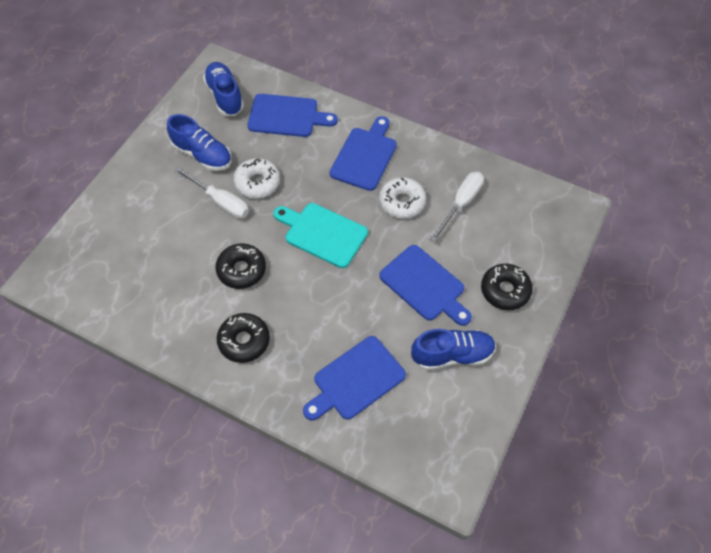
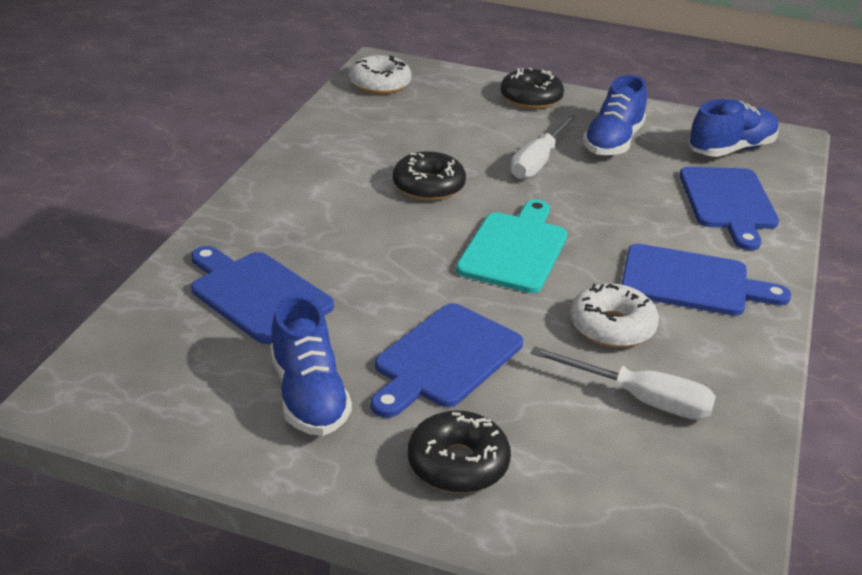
camera: 80 degrees right, 25 degrees down
black donut [217,313,270,363] -> black donut moved to [500,67,564,109]
white donut [233,158,280,199] -> white donut moved to [349,55,411,94]

